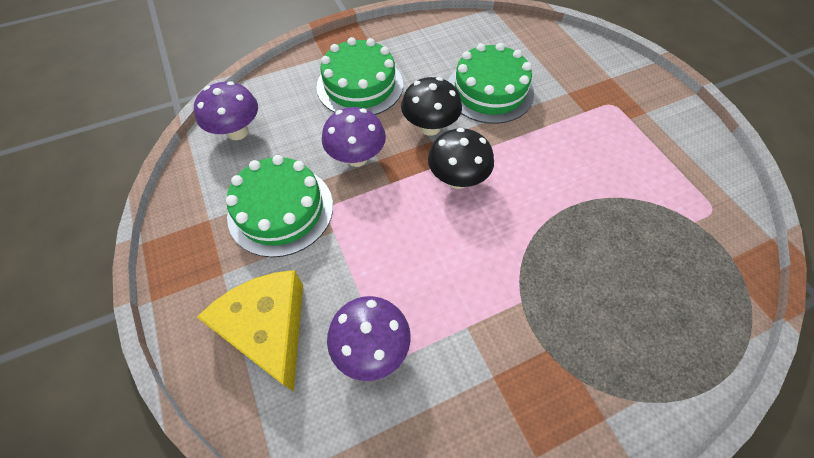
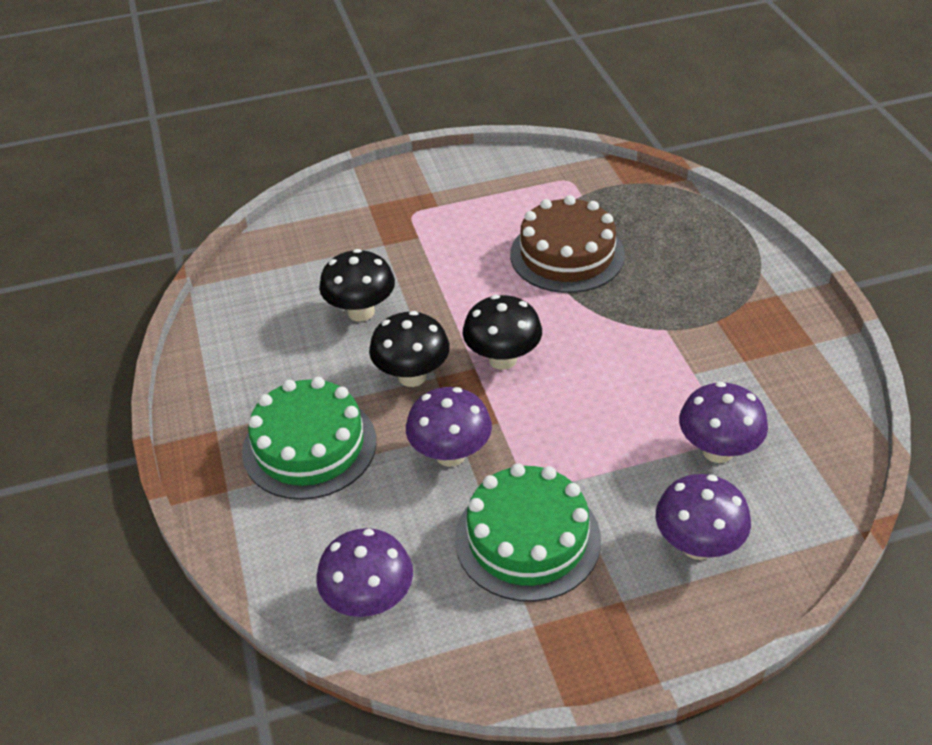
camera: 80 degrees left, 15 degrees down
yellow cheese [197,270,303,391] -> purple mushroom [656,474,751,560]
green cake [448,43,534,124] -> black mushroom [319,249,395,321]
none -> brown cake [510,195,625,293]

